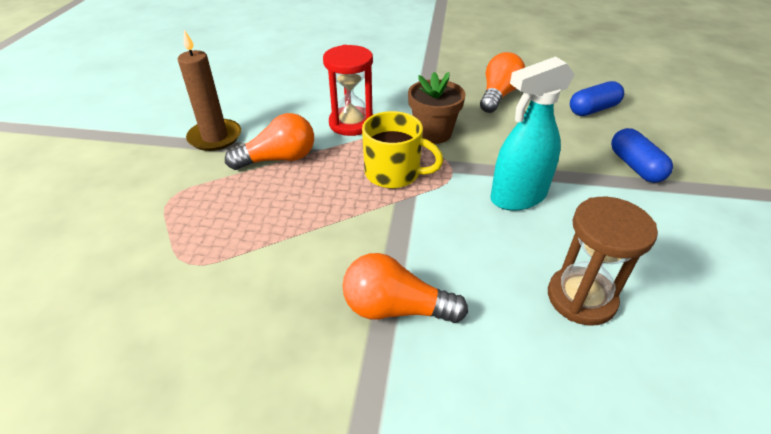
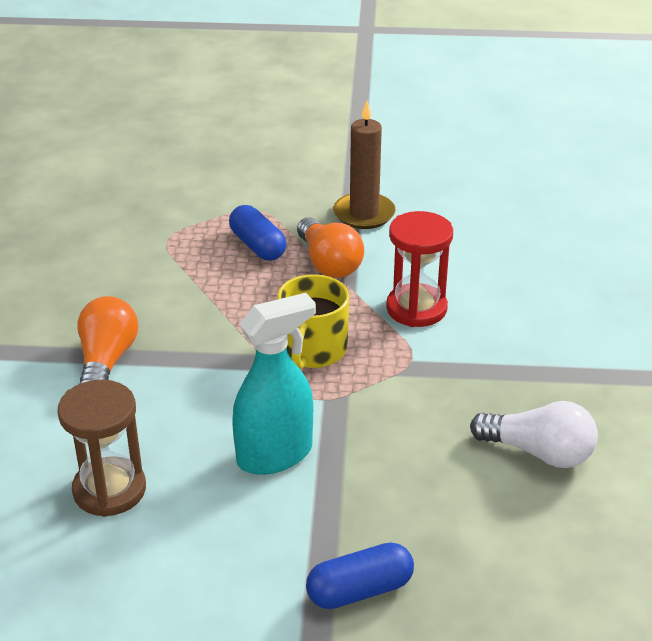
camera: 85 degrees right, 5 degrees down
brown flower pot [408,72,466,144] -> none
orange light bulb [480,52,525,113] -> white light bulb [470,401,598,468]
turquoise spray bottle [490,56,575,211] -> turquoise spray bottle turned 90 degrees clockwise [232,293,316,475]
blue capsule [570,81,624,116] -> blue capsule moved to [229,205,287,261]

